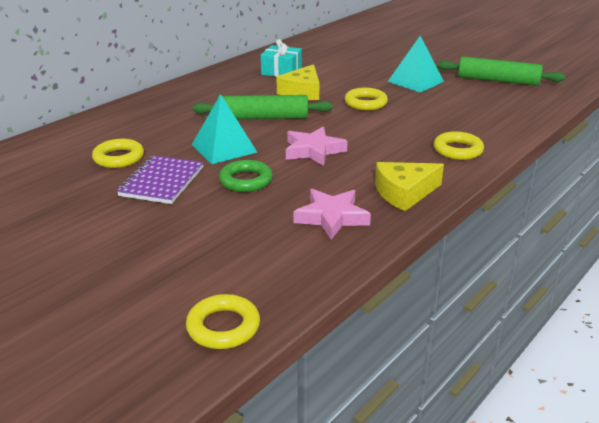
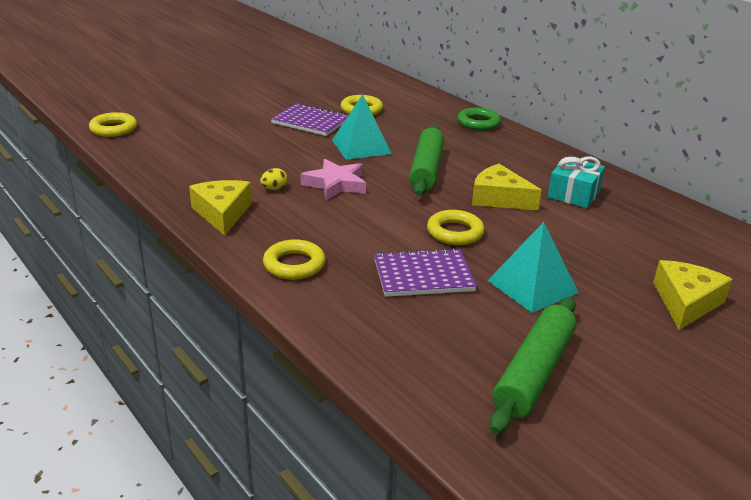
camera: 100 degrees right, 0 degrees up
green ring [219,160,273,192] -> green ring moved to [457,108,501,131]
pink star [293,189,371,240] -> none
none -> yellow egg [260,168,288,190]
none -> purple notebook [374,248,477,297]
none -> yellow cheese [653,260,733,330]

